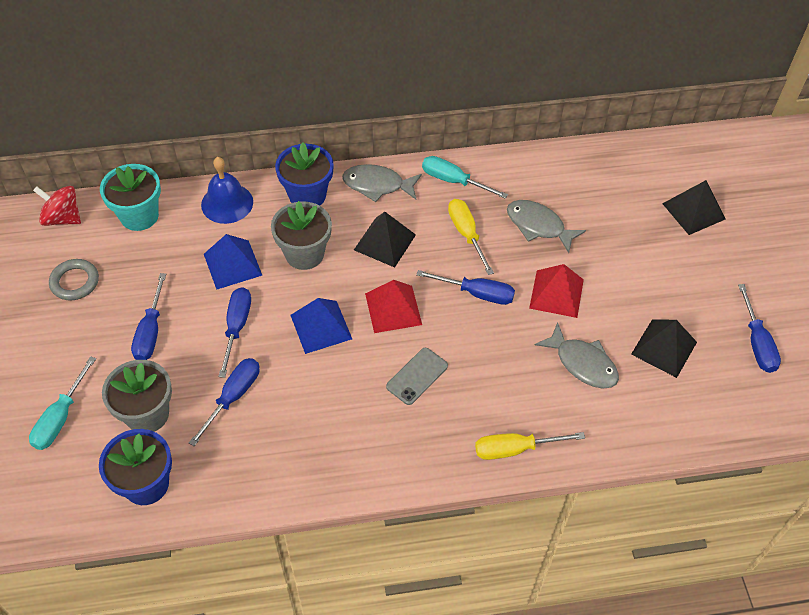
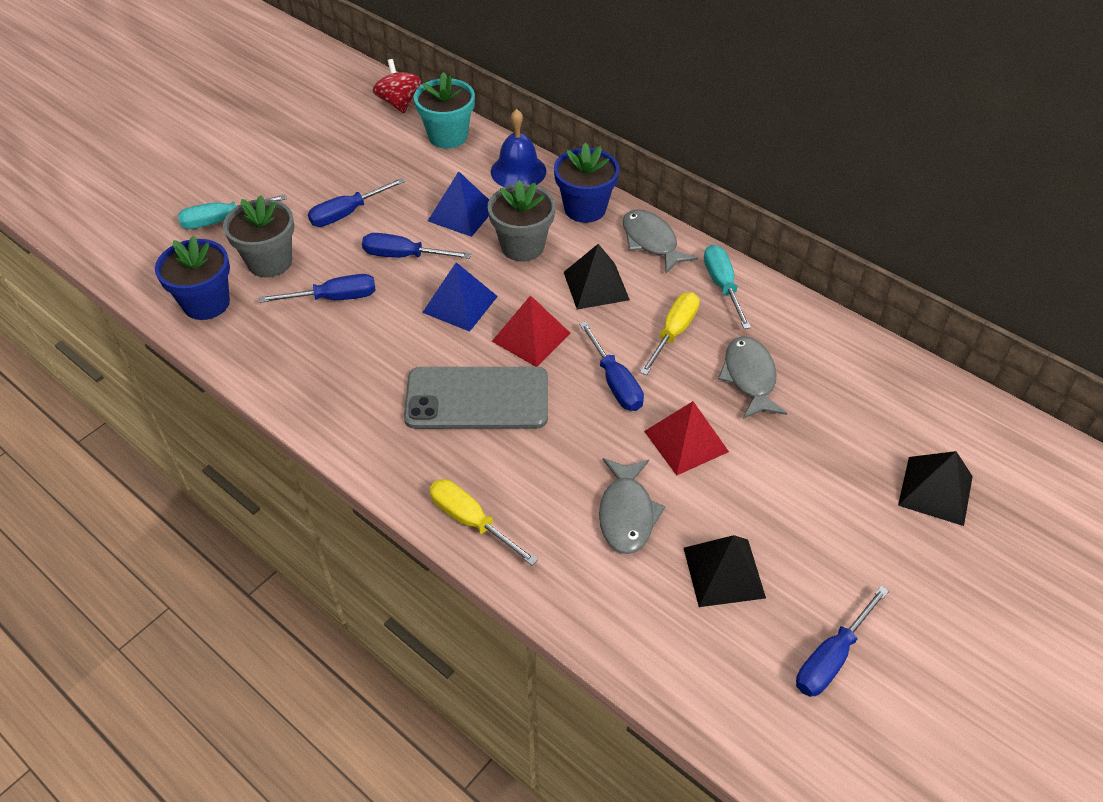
camera: 50 degrees right, 5 degrees down
grey ring [49,259,99,300] -> none
blue screwdriver [218,287,251,378] -> blue screwdriver turned 135 degrees counterclockwise [362,233,471,259]
grey phone [386,348,448,405] -> grey phone [404,367,548,429], size x1.92

